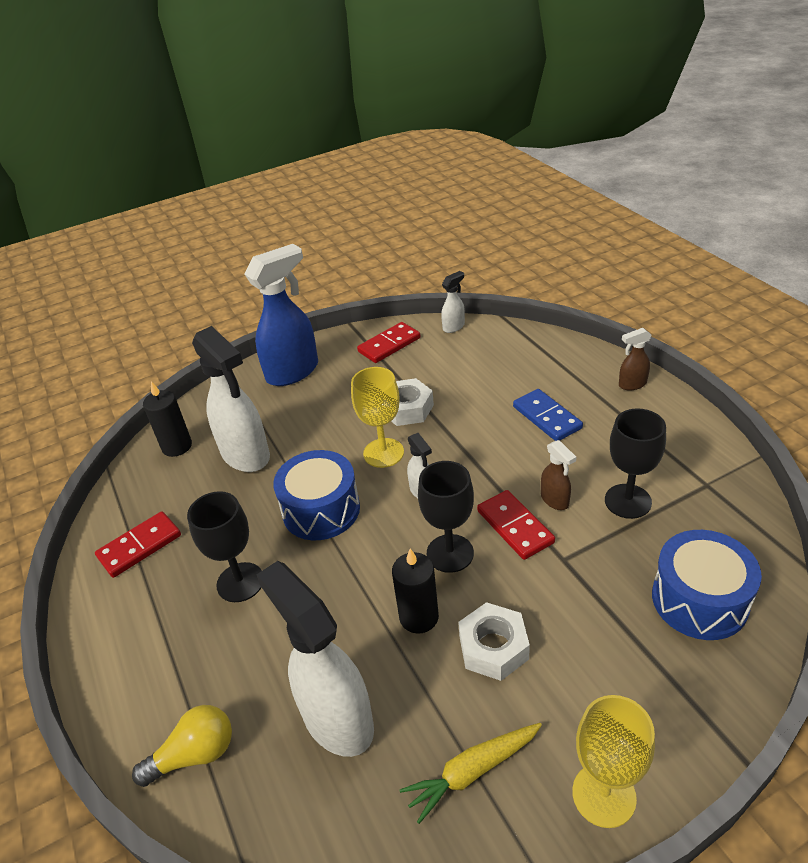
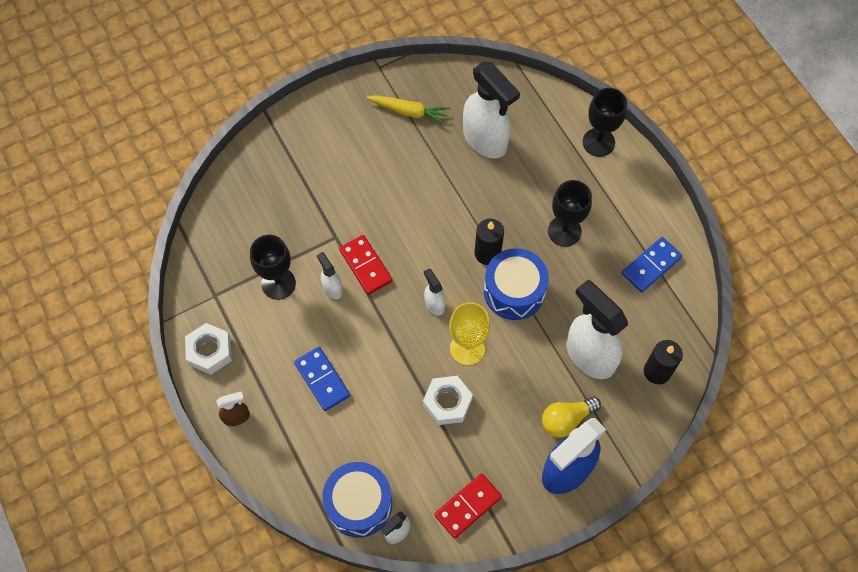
camera: 175 degrees right, 25 degrees up
red domino [95,511,181,578] -> blue domino [622,237,682,293]
yellow light bulb [132,705,232,787] -> yellow light bulb moved to [542,397,601,438]
black candle [392,549,439,634] -> black candle moved to [475,218,504,265]
yellow carrot [399,723,542,824] -> yellow carrot turned 45 degrees clockwise [366,95,450,125]
black goblet [418,461,474,573] -> black goblet moved to [583,88,627,157]
white nut [458,602,530,681] -> white nut moved to [185,323,232,375]
brown spray bottle [541,440,576,510] -> white spray bottle [317,252,342,299]
yellow goblet [572,695,655,828] -> none
blue drum [652,530,762,640] -> blue drum moved to [322,462,392,538]

